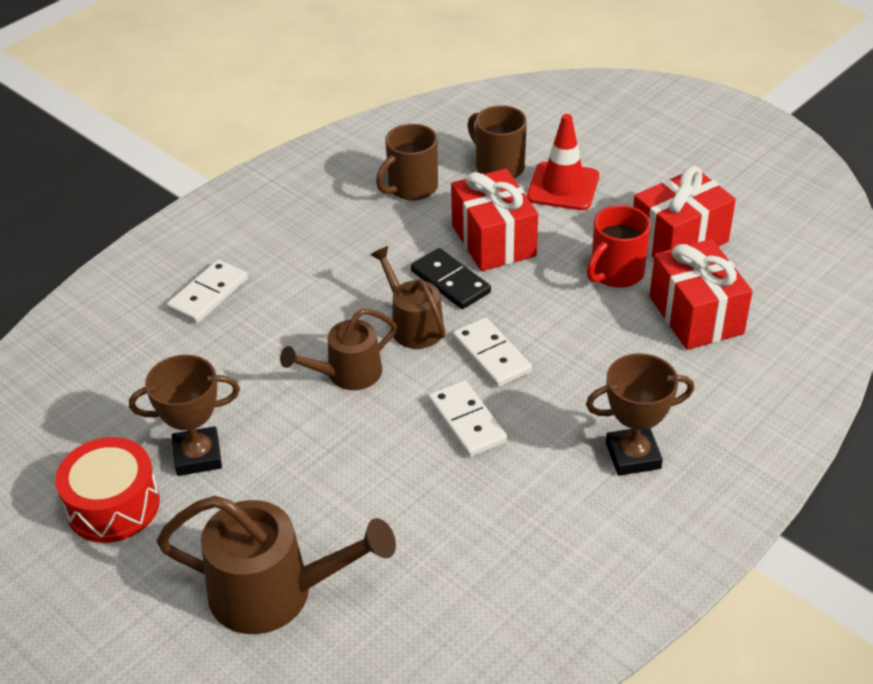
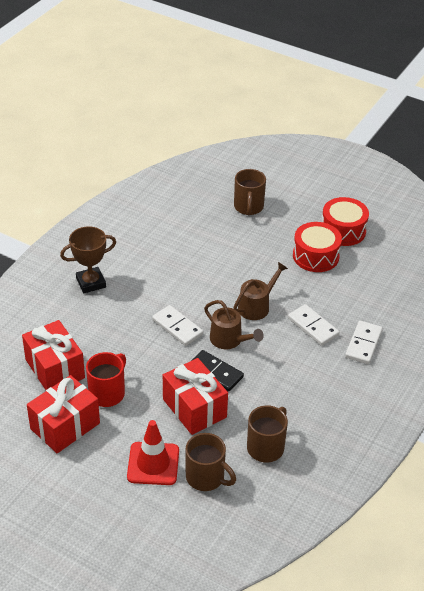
camera: 165 degrees right, 0 degrees up
brown trophy [129,355,240,476] -> red drum [293,222,342,272]
brown watering can [156,496,396,634] -> brown mug [234,169,266,215]
white domino [428,380,507,457] -> white domino moved to [288,304,340,346]

